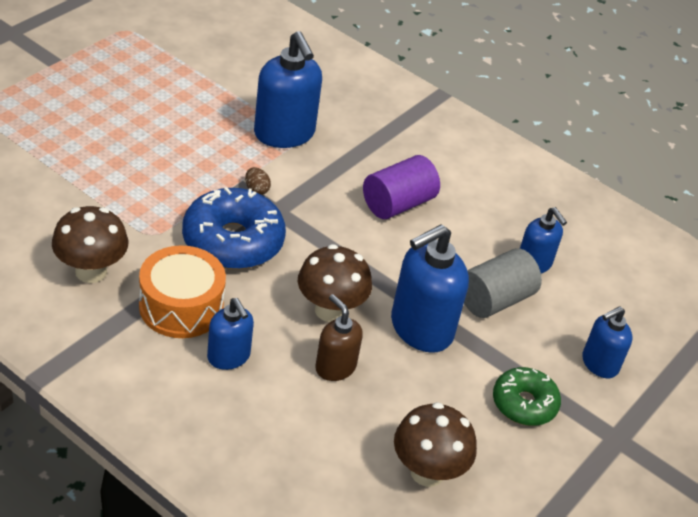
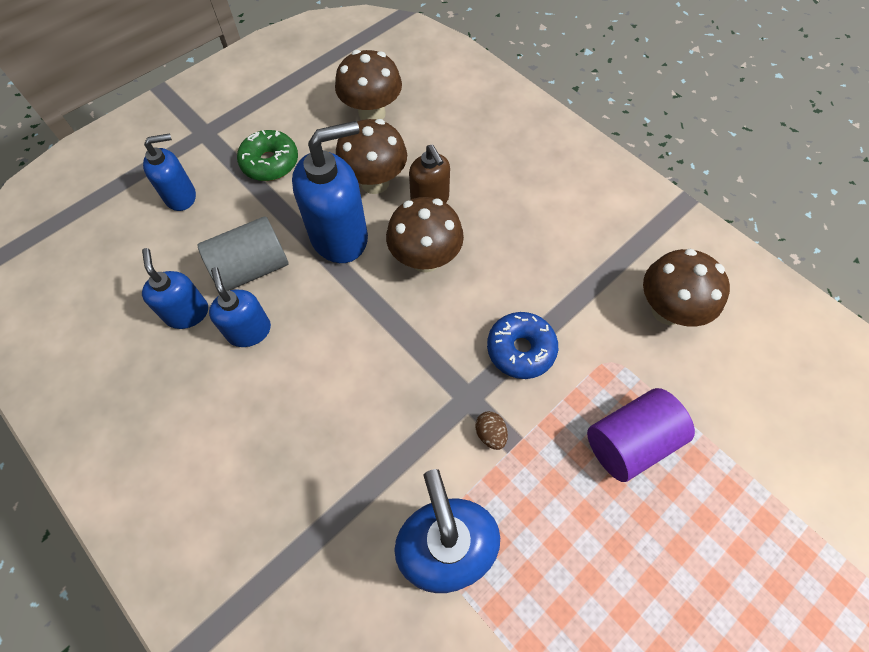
camera: 165 degrees left, 20 degrees up
orange drum [139,245,226,338] -> none
blue donut [182,187,286,269] -> blue donut [487,312,558,379], size x0.61
blue soap dispenser [207,298,254,370] -> blue soap dispenser moved to [209,267,271,347]
purple cylinder [363,155,440,219] -> purple cylinder moved to [587,388,695,482]
none -> brown mushroom [336,119,407,194]

